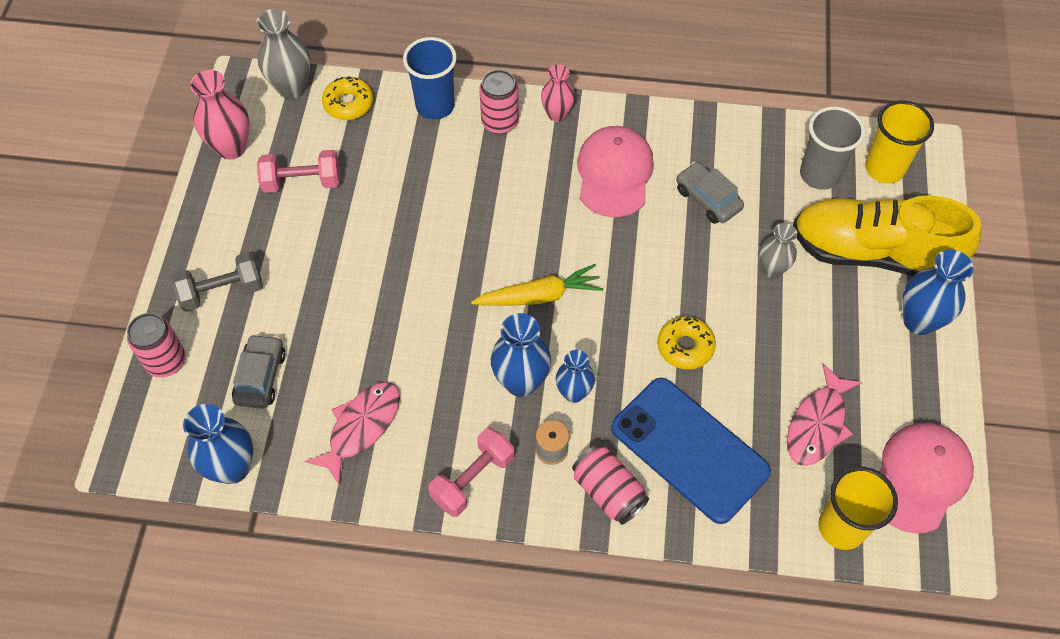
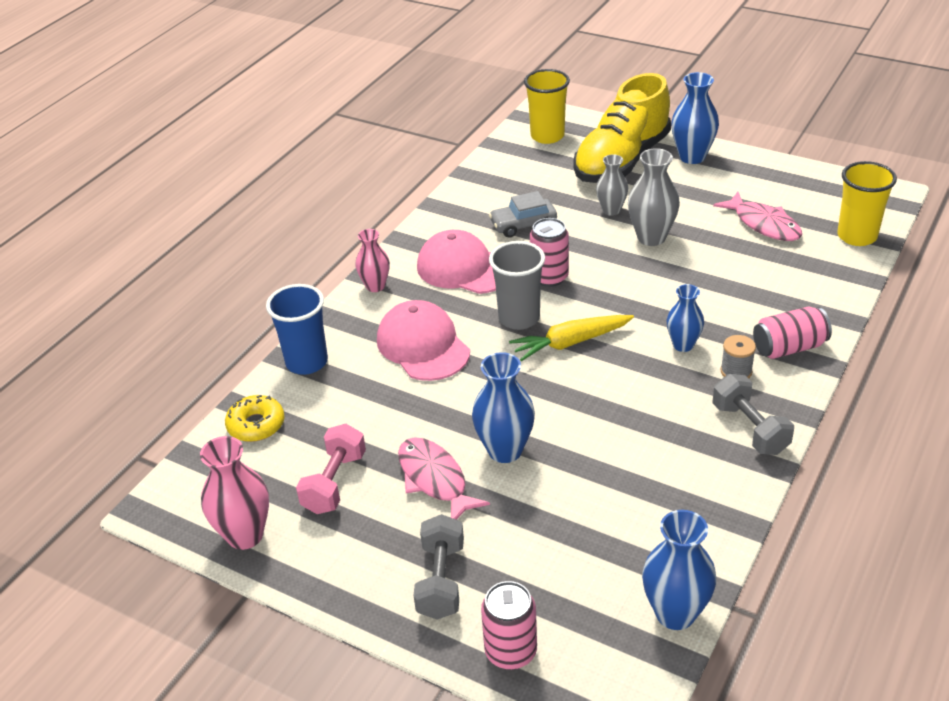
camera: 65 degrees left, 20 degrees down
grey car [232,334,286,409] -> none
grey vase [256,9,311,99] -> grey vase moved to [628,148,680,246]
pink fish [305,382,400,485] -> pink fish moved to [398,437,490,520]
pink dumbbell [428,427,515,517] -> grey dumbbell [712,374,794,455]
yellow carrot [471,264,603,306] -> yellow carrot turned 120 degrees counterclockwise [509,315,634,361]
pink can [479,70,519,134] -> pink can moved to [530,218,569,287]
blue vase [491,313,551,397] -> blue vase moved to [472,352,535,463]
blue phone [611,378,771,524] -> none
yellow donut [658,316,716,370] -> none
grey cup [800,107,865,190] -> grey cup moved to [489,241,545,330]
pink cap [879,423,974,533] -> pink cap moved to [377,300,470,381]

